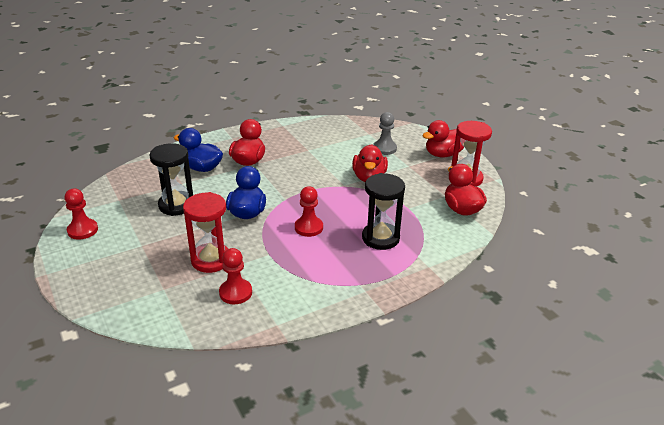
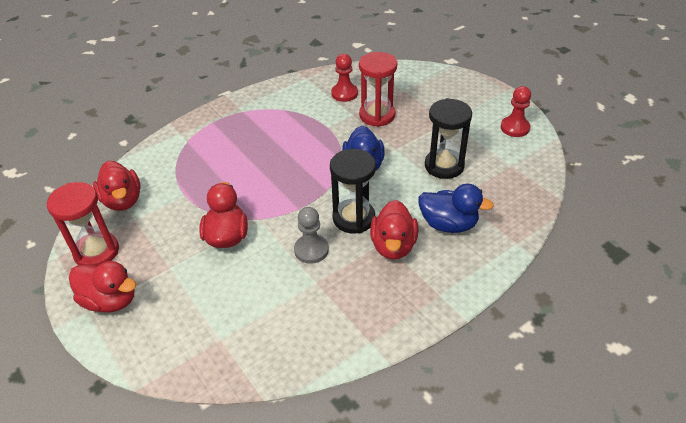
camera: 175 degrees right, 10 degrees up
red pawn [295,186,323,237] -> none
black hourglass [362,173,405,250] -> black hourglass moved to [330,149,376,234]
grey pawn [373,112,397,155] -> grey pawn moved to [294,207,329,264]
red duck [422,120,464,158] -> red duck turned 60 degrees clockwise [69,261,136,312]

